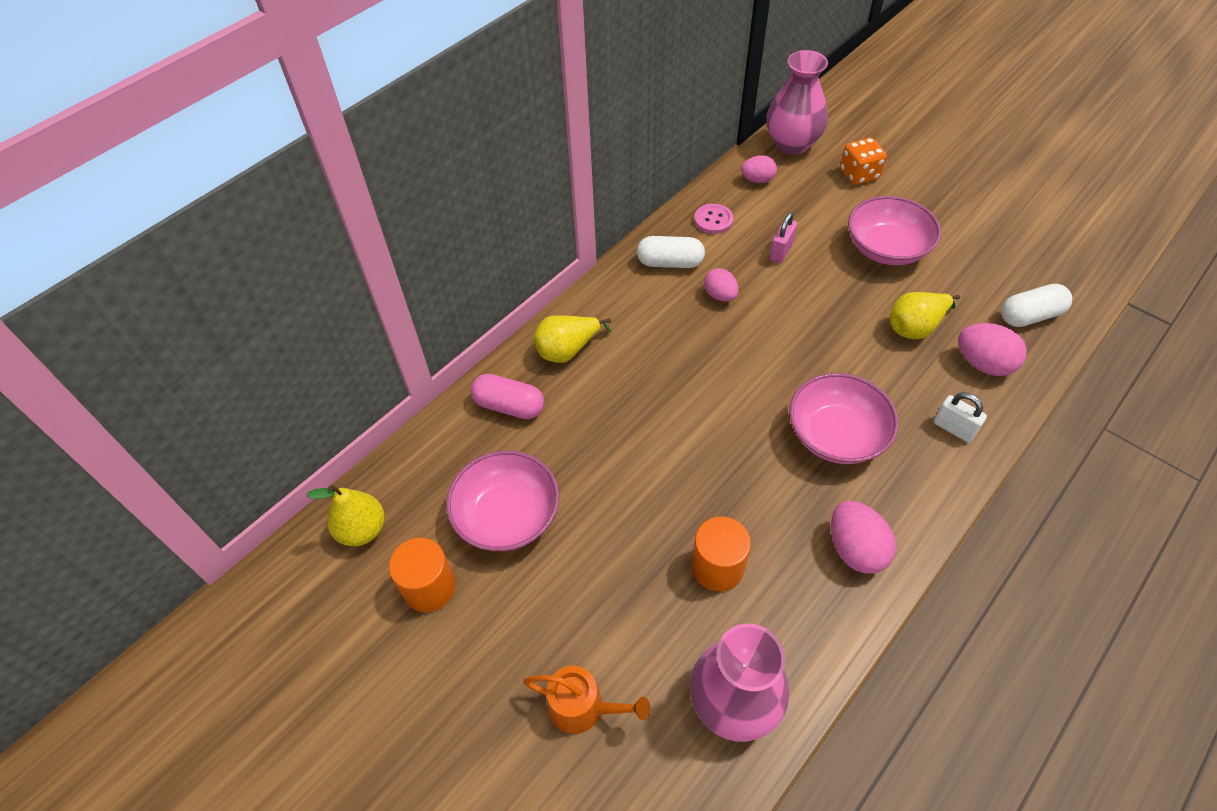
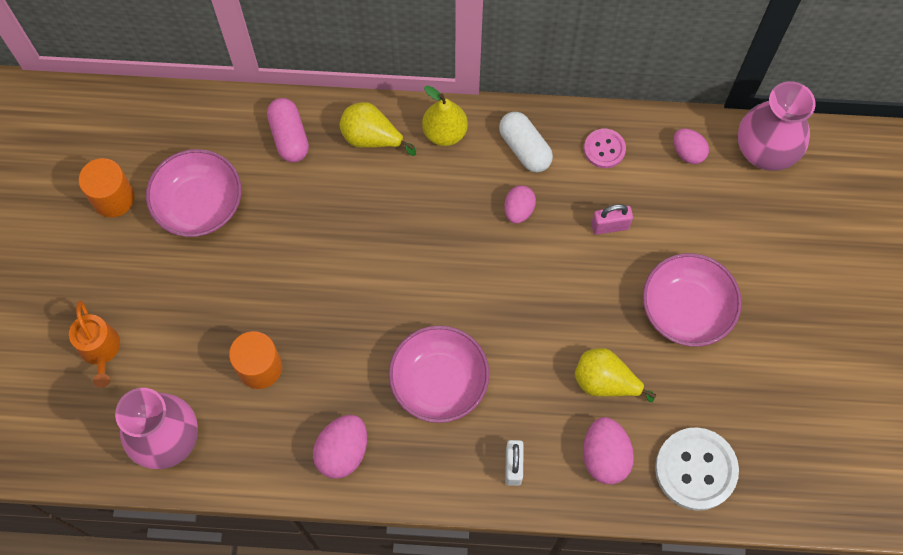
camera: 50 degrees right, 15 degrees up
yellow pear [306,485,385,546] -> yellow pear moved to [422,85,468,146]
orange dice [840,137,887,185] -> none
white capsule [1001,284,1072,327] -> white button [655,427,739,511]

